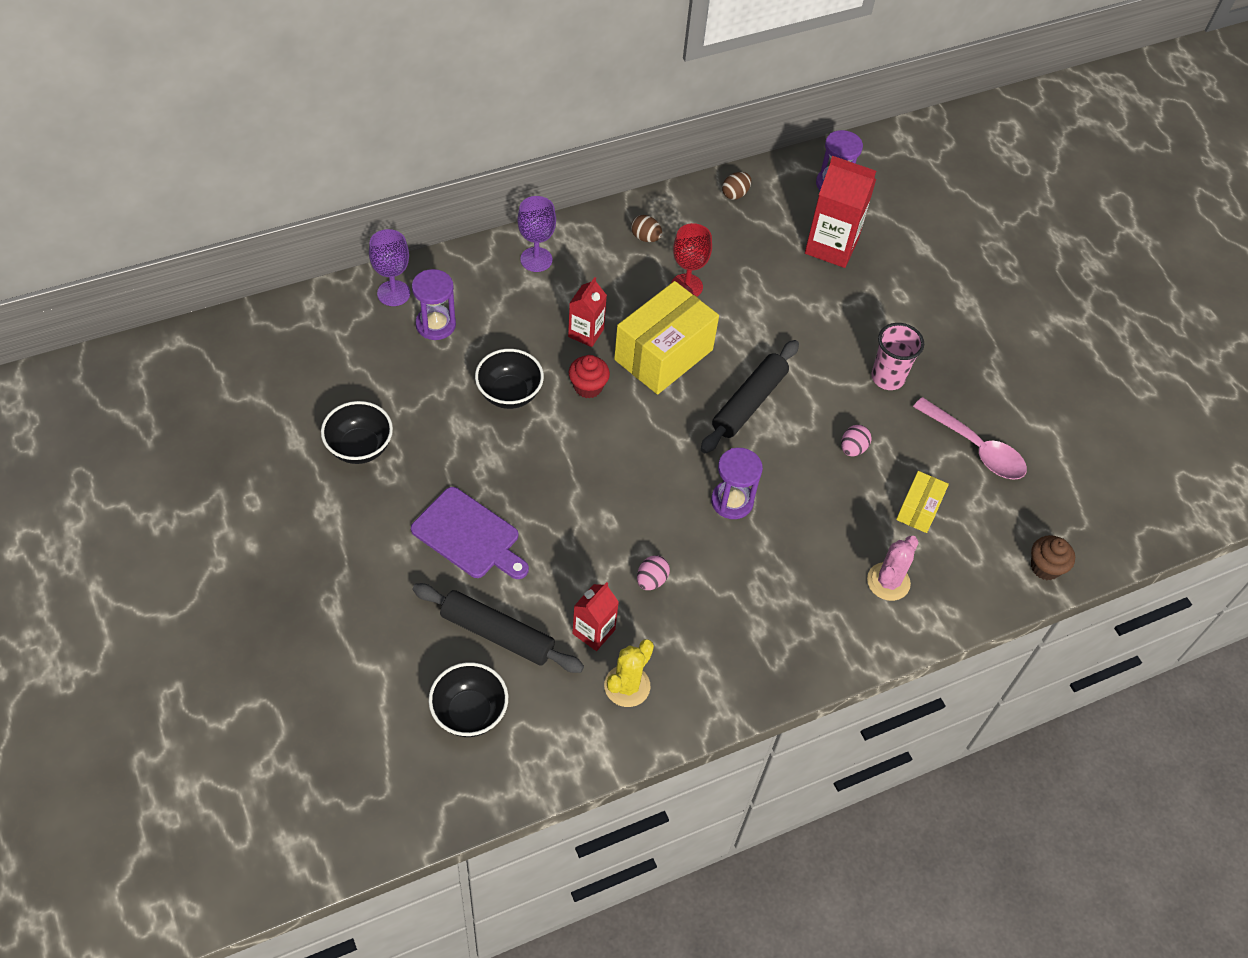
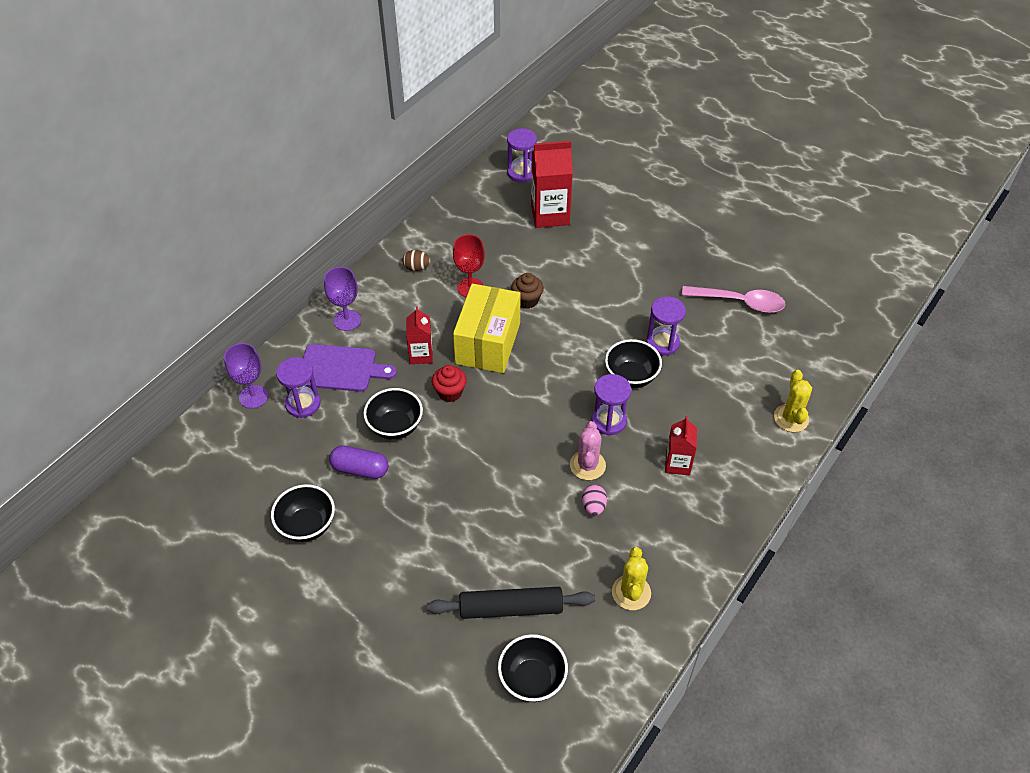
camera: 25 degrees left, 5 degrees down
purple cutting board [411,487,529,579] -> purple cutting board moved to [303,344,397,392]
red carton [572,582,619,651] -> red carton moved to [665,416,697,475]
black rolling pin [701,340,799,453] -> none
brown egg [722,172,751,200] -> none
pink egg [841,425,871,456] -> purple hourglass [646,296,686,356]
pink cactus [867,536,919,601] -> pink cactus moved to [570,421,606,480]
pink cup [871,323,924,390] -> none
yellow box [896,471,949,533] -> none
brown cupcake [1031,535,1075,580] -> brown cupcake moved to [511,273,544,309]
none -> purple capsule [329,445,389,479]
none -> black bowl [605,339,662,388]
none -> yellow cactus [774,370,812,432]

